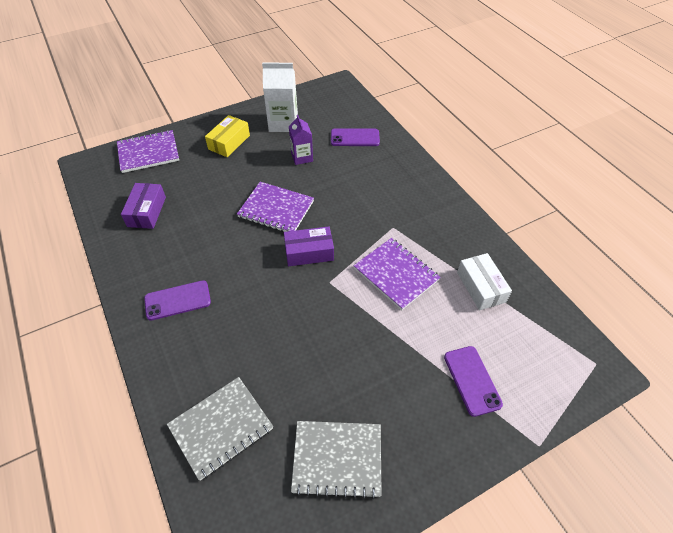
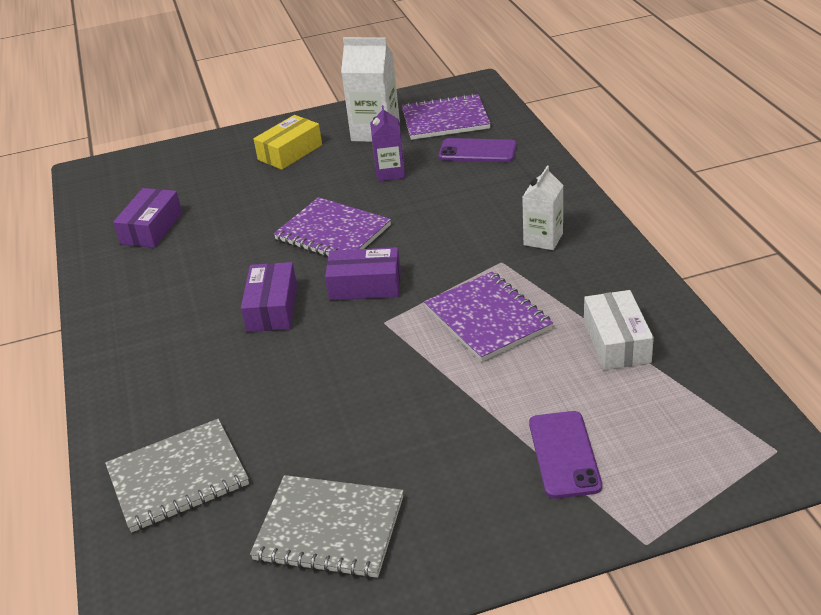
camera: 15 degrees right, 15 degrees down
purple notebook [117,130,179,173] -> purple notebook moved to [402,93,491,140]
purple phone [144,280,211,321] -> none
none -> purple box [241,262,297,332]
none -> white carton [522,166,563,250]

